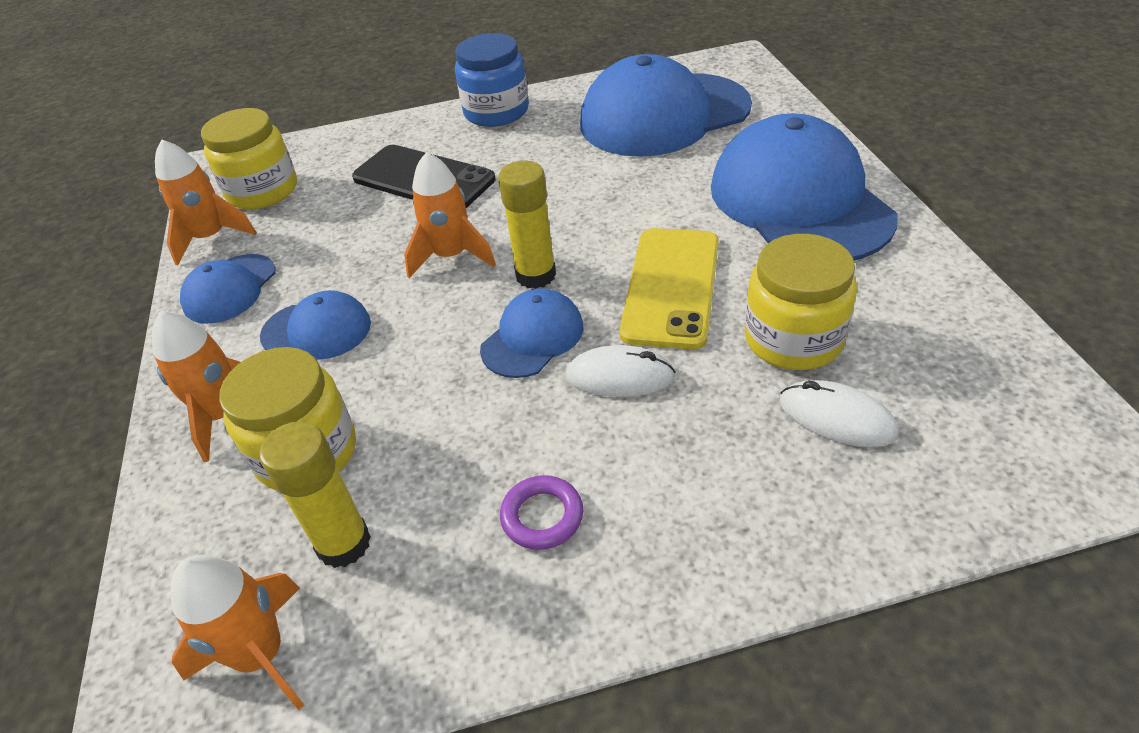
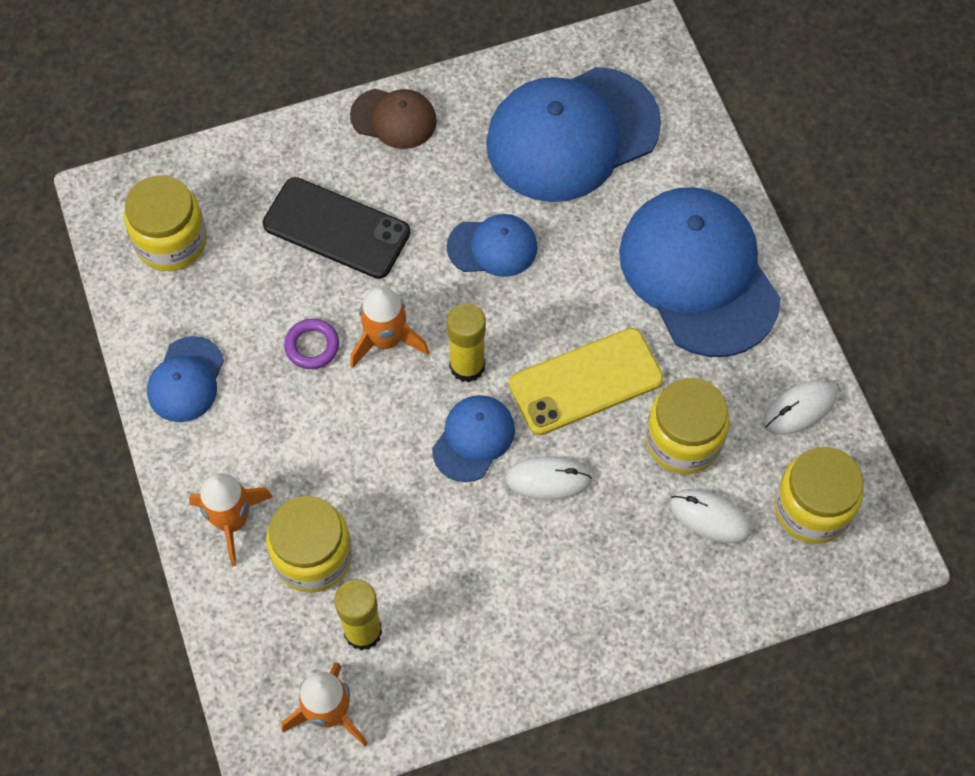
camera: 10 degrees left, 20 degrees up
orange rocket [155,139,257,265] -> none
blue cap [260,290,371,360] -> blue cap moved to [447,214,538,277]
blue jar [455,33,529,127] -> brown cap [350,89,437,149]
purple ring [500,475,583,550] -> purple ring moved to [284,319,339,369]
yellow phone [620,228,719,349] -> yellow phone turned 60 degrees clockwise [509,328,663,435]
none -> white mouse [763,380,837,435]
none -> yellow jar [774,447,864,544]

